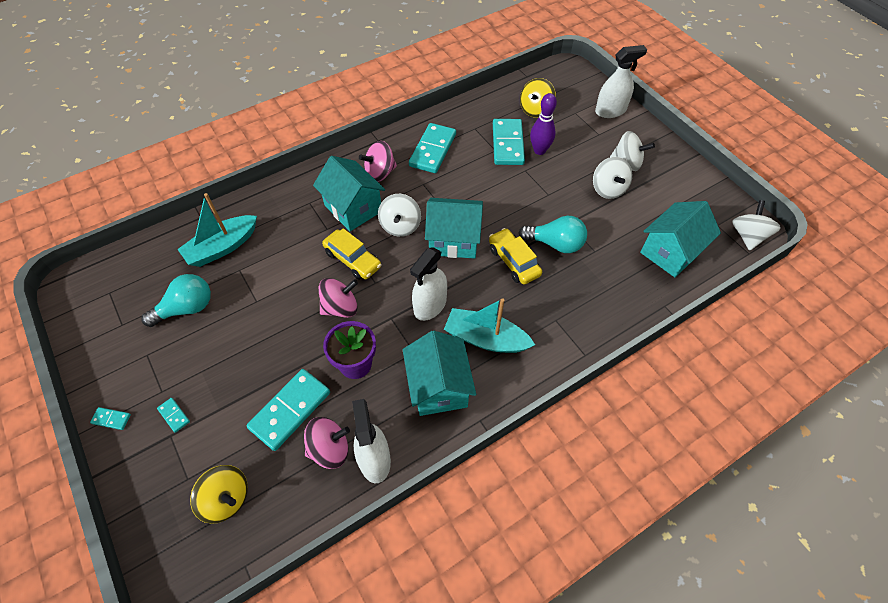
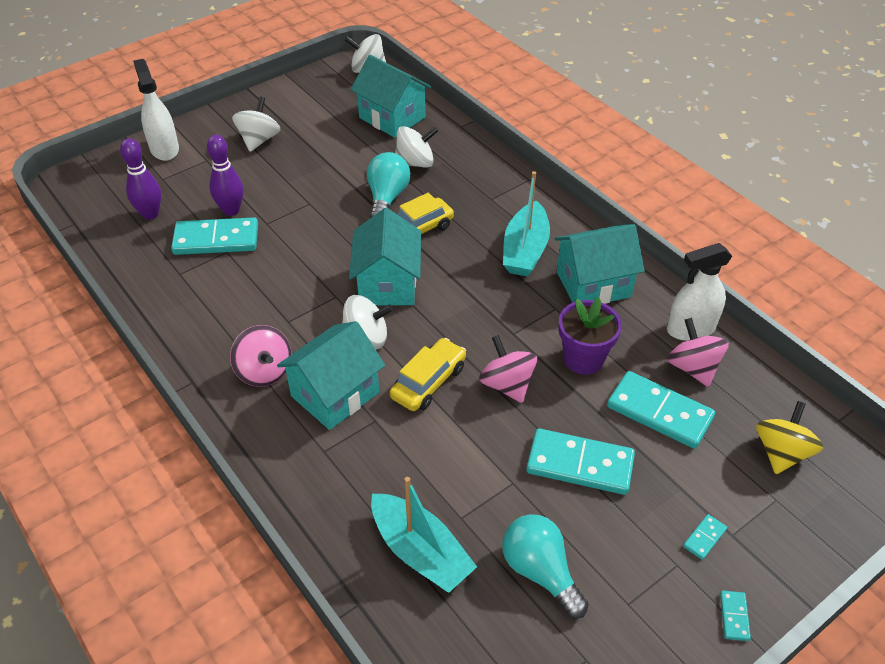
camera: 95 degrees left, 10 degrees down
turquoise domino [409,123,456,173] -> turquoise domino moved to [526,428,635,495]
white spray bottle [410,247,447,321] -> none
yellow spinning top [520,78,556,118] -> purple bowling pin [120,138,161,220]
white spinning top [593,157,632,199] -> white spinning top moved to [395,126,438,168]

